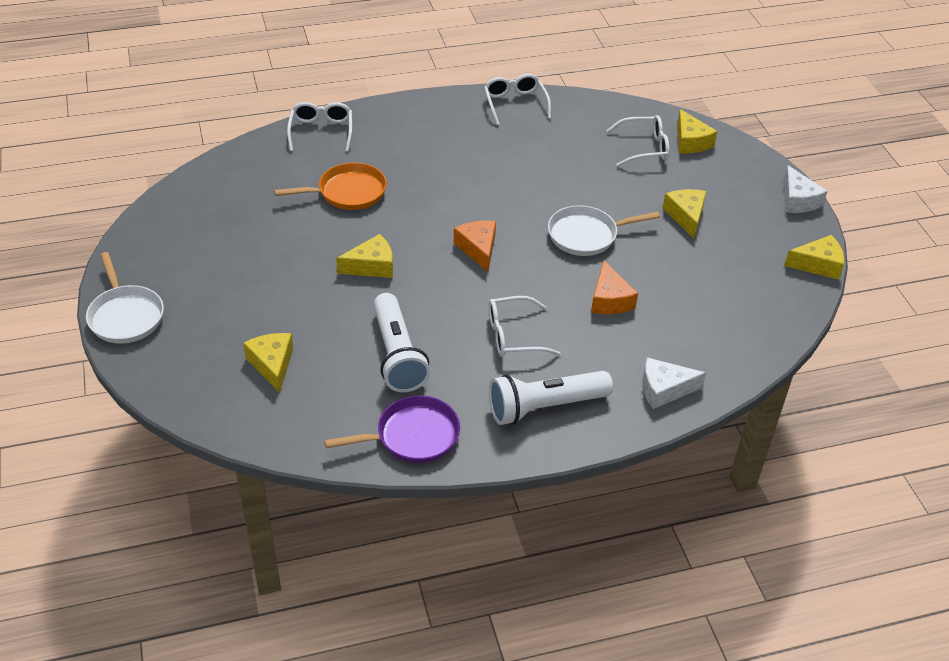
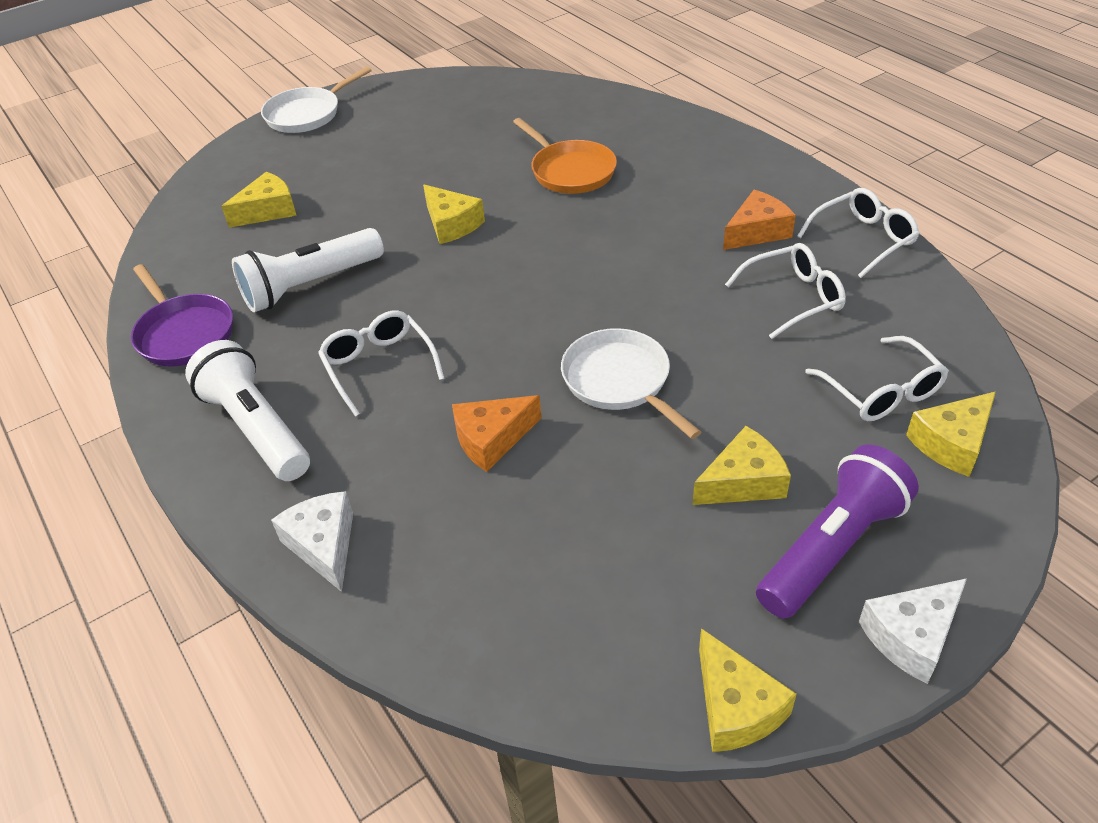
camera: 75 degrees right, 0 degrees up
white glasses [287,102,352,152] -> white glasses moved to [725,243,846,339]
orange cheese [454,220,496,272] -> orange cheese moved to [723,190,796,250]
none -> purple flashlight [756,444,919,619]

